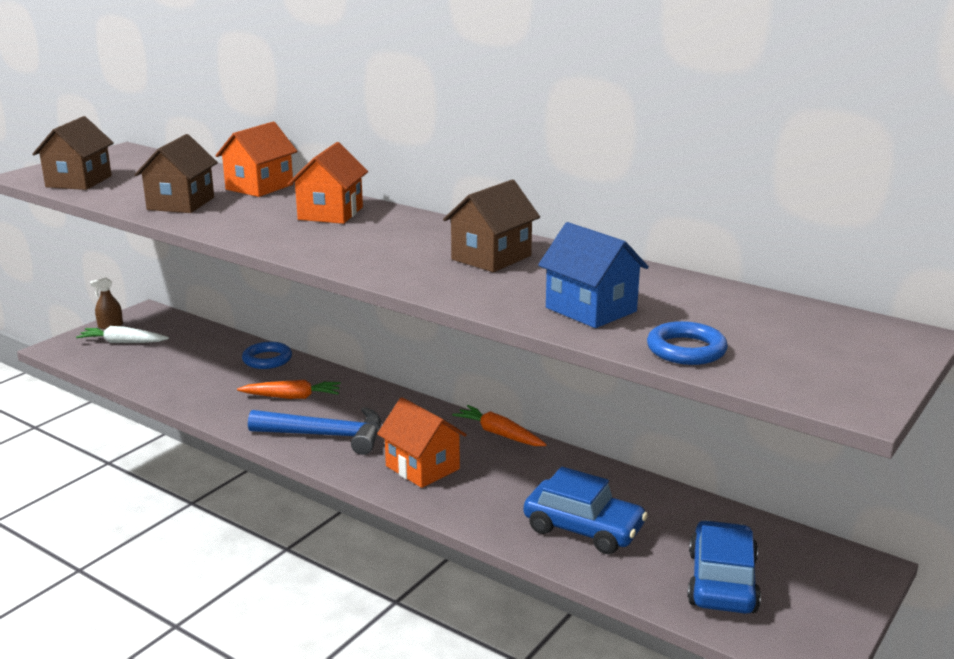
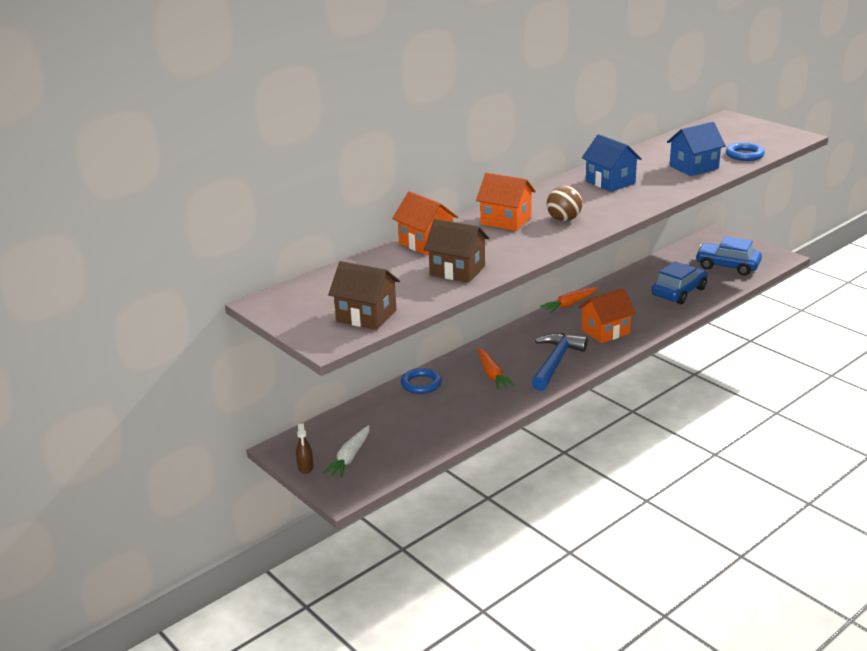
camera: 75 degrees left, 5 degrees up
orange carrot [237,380,341,399] -> orange carrot turned 150 degrees clockwise [478,348,515,390]
brown house [443,179,540,272] -> blue house [582,134,642,192]
none -> brown ball [547,186,582,221]

